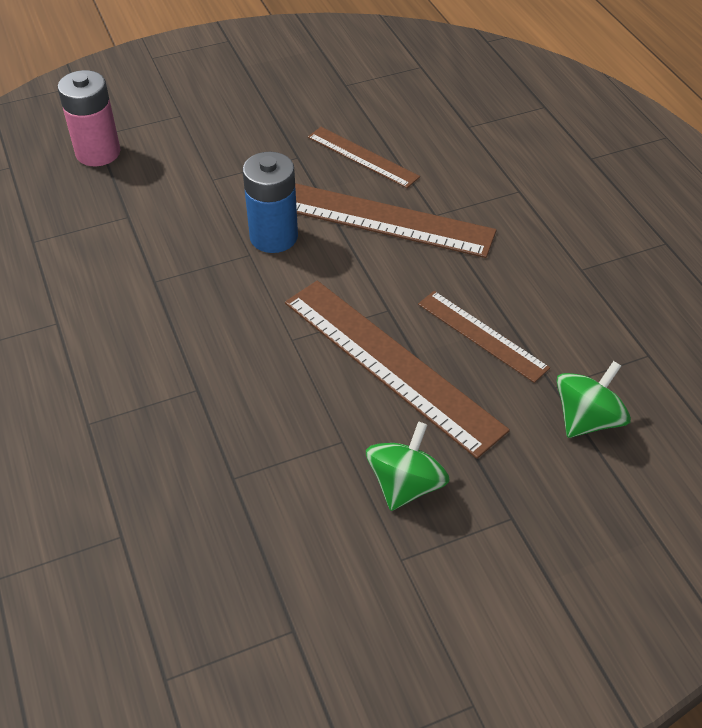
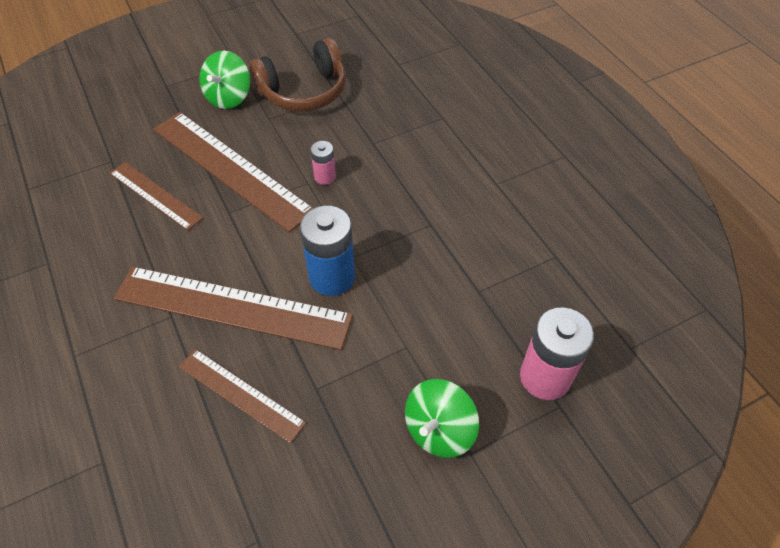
camera: 175 degrees right, 5 degrees up
green spinning top [556,361,631,438] -> green spinning top moved to [405,379,479,458]
none -> brown headphones [249,38,346,111]
none -> pink battery [311,141,336,185]

